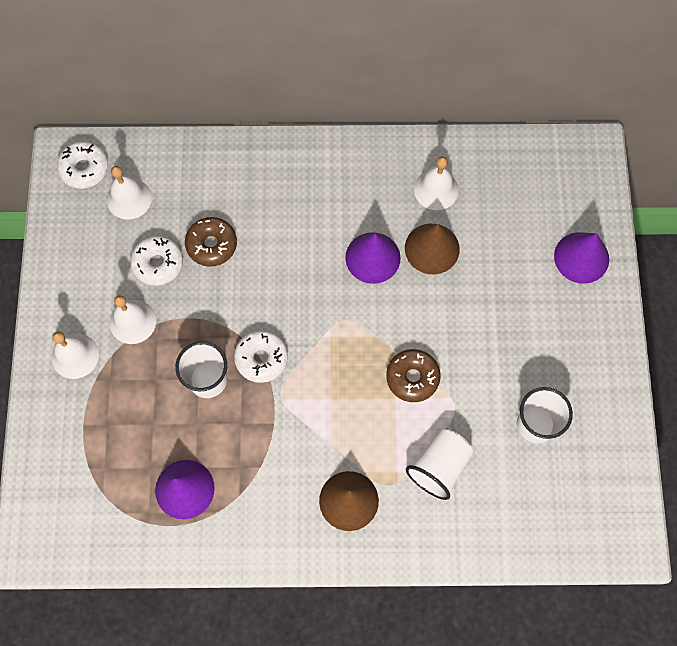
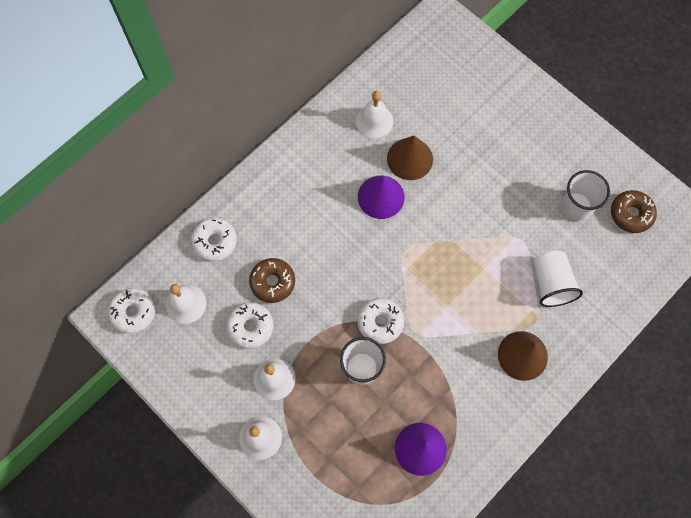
camera: 45 degrees left, 0 degrees up
brown donut [386,349,441,402] -> brown donut moved to [611,190,657,233]
purple cone [554,232,609,284] -> none
none -> white donut [191,218,237,261]

